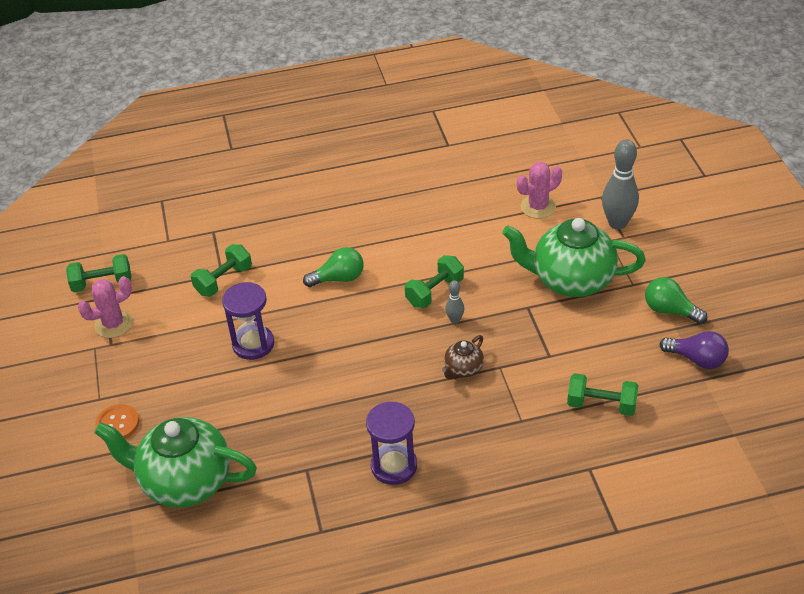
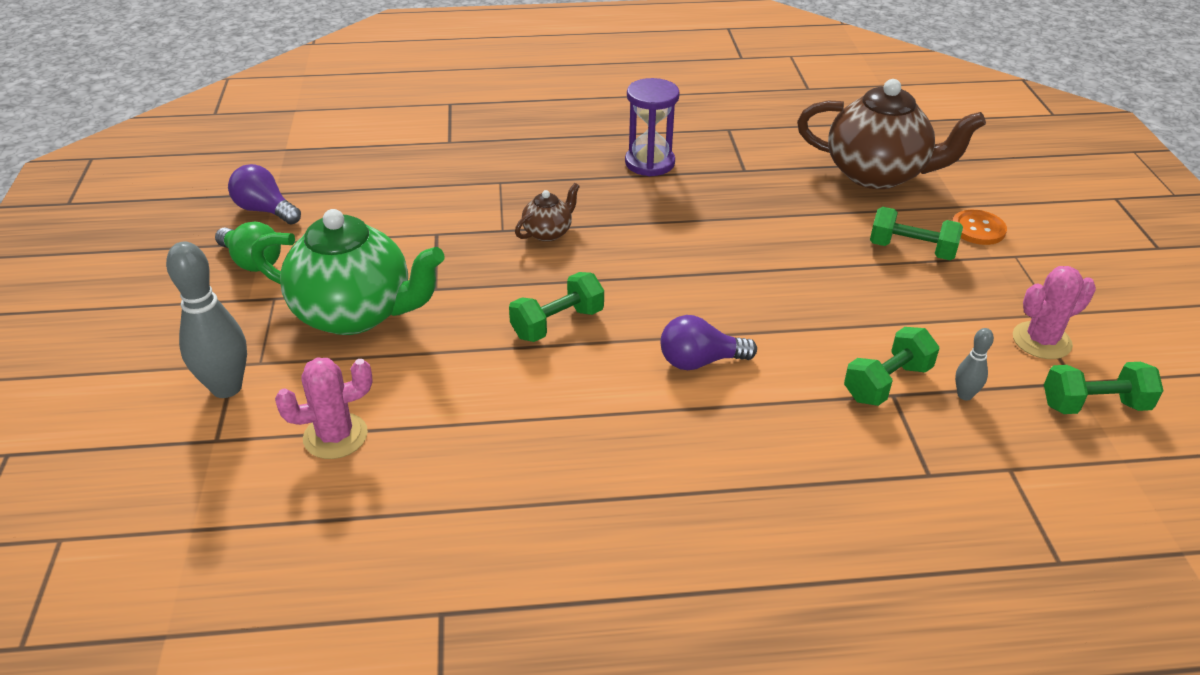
camera: 175 degrees left, 5 degrees down
green teapot [94,417,257,508] -> brown teapot [797,79,986,189]
purple hourglass [222,282,274,360] -> none
green light bulb [303,247,364,287] -> purple light bulb [660,315,757,370]
grey bowling pin [445,280,464,324] -> grey bowling pin moved to [955,328,994,400]
green dumbbell [567,373,638,416] -> green dumbbell moved to [870,207,963,260]

